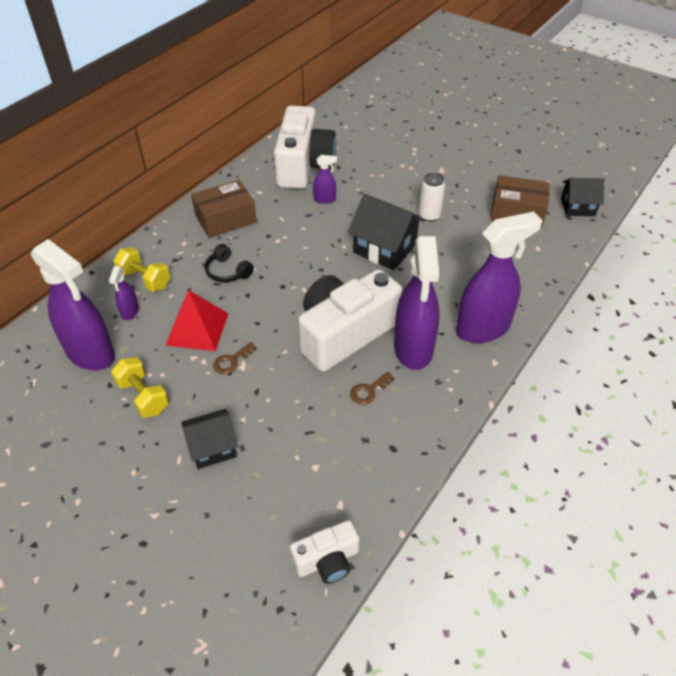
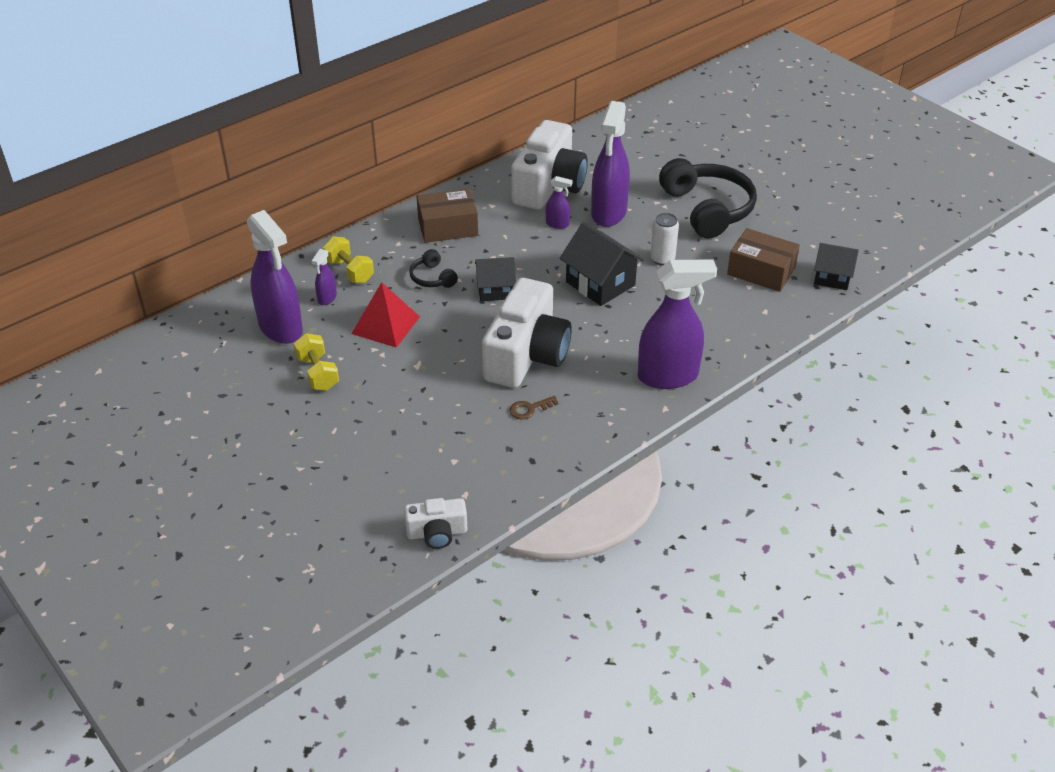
camera: 15 degrees right, 5 degrees down
black house [181,409,238,469] -> black house moved to [475,257,516,301]
brown key [213,342,257,375] -> none
white camera [298,269,403,372] -> white camera turned 135 degrees clockwise [482,278,572,388]
purple spray bottle [394,236,439,370] -> purple spray bottle moved to [591,101,630,227]
none -> black headphones [659,158,757,239]

